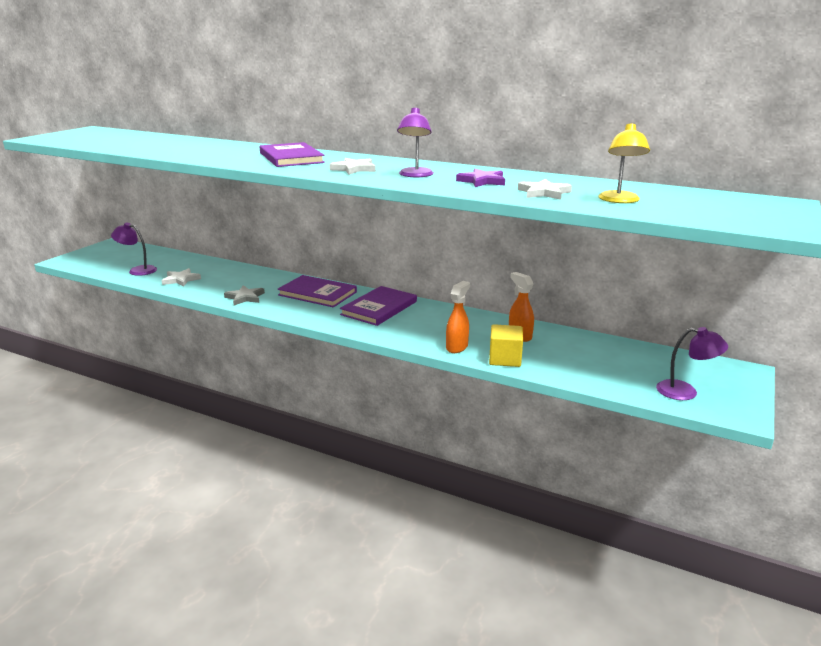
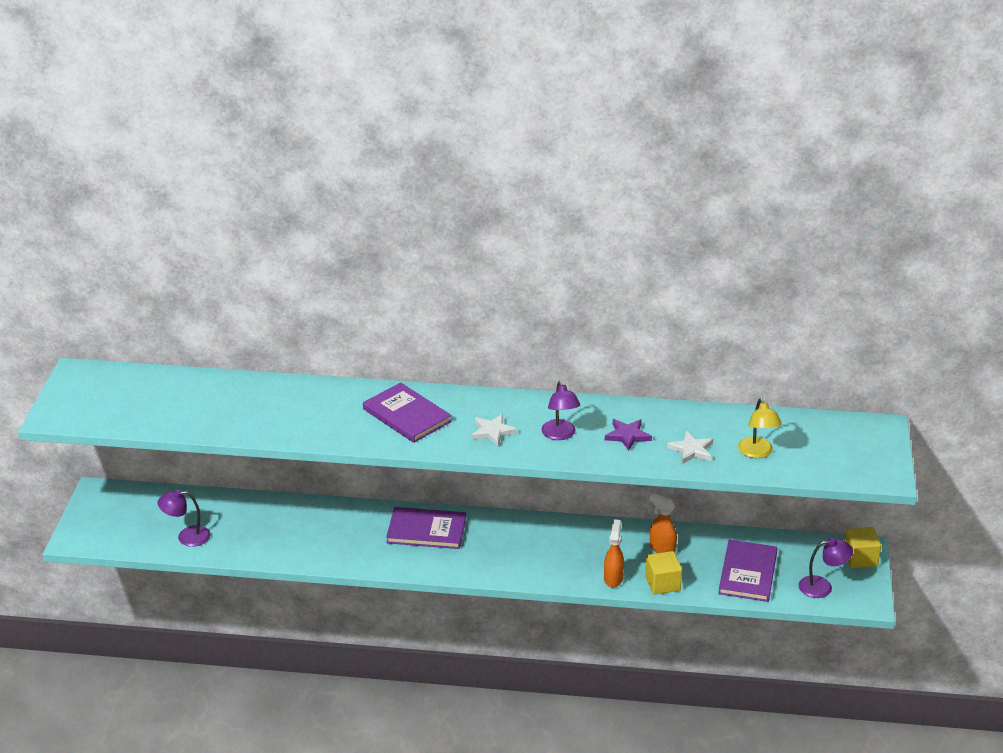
camera: 20 degrees left, 10 degrees up
white star [162,268,201,287] -> none
grey star [224,285,265,306] -> none
purple book [340,286,417,326] -> purple book moved to [718,539,777,602]
none -> yellow cube [844,527,881,568]

